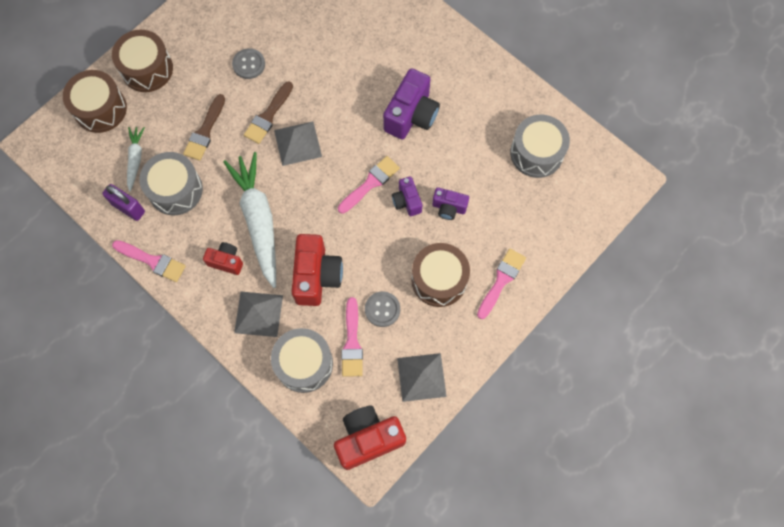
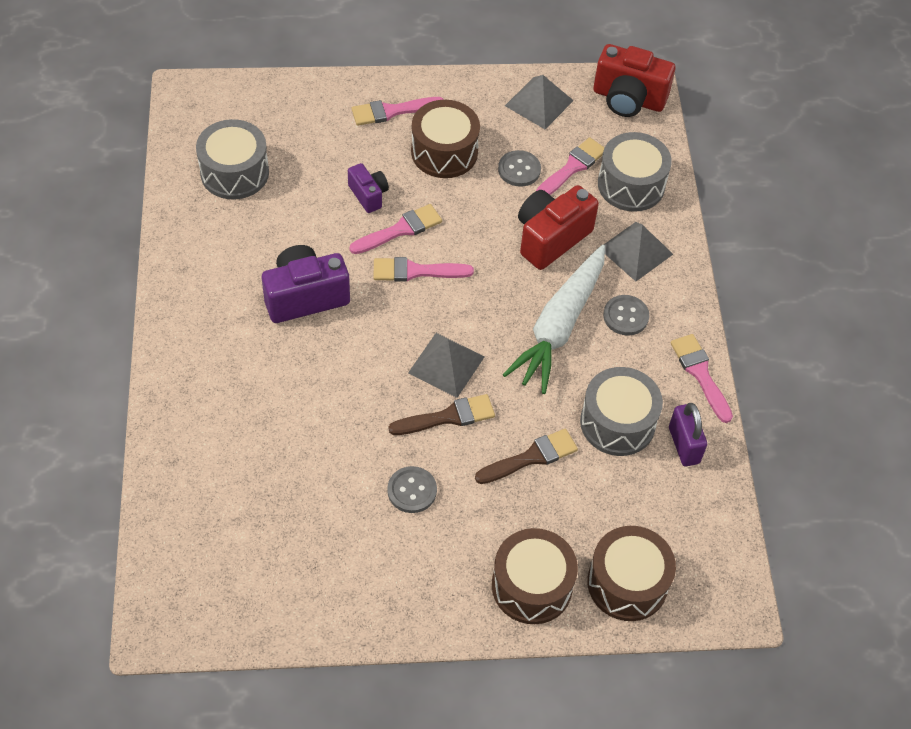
camera: 140 degrees left, 15 degrees down
white carrot [127,127,145,192] -> none
red camera [203,242,243,275] -> grey button [603,295,649,336]
purple camera [392,176,422,216] -> pink brush [350,204,442,254]

